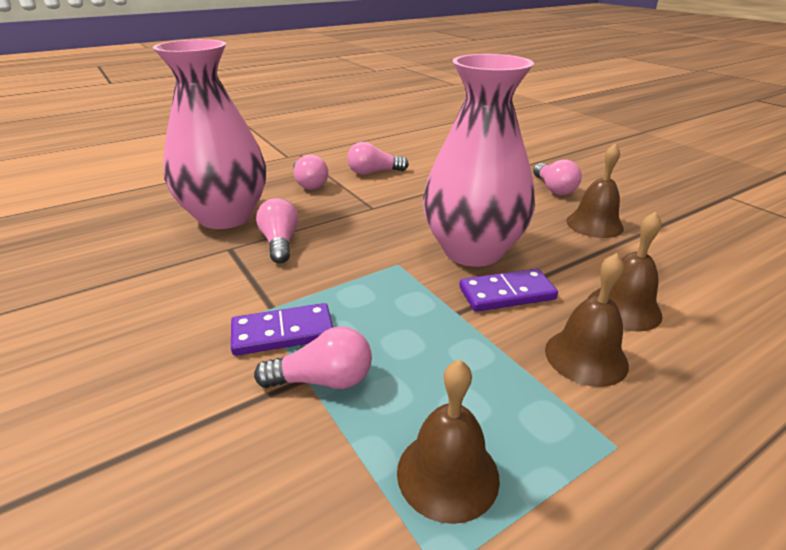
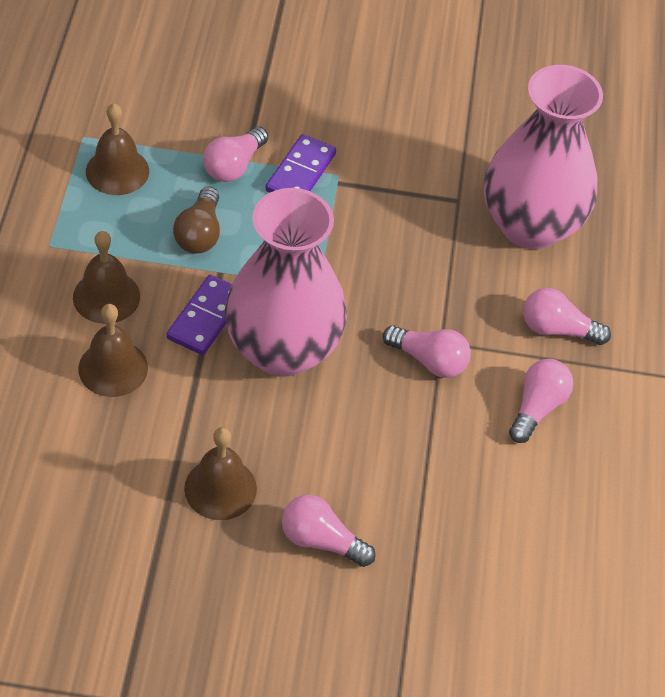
camera: 125 degrees right, 20 degrees up
pink light bulb [256,198,299,263] -> pink light bulb moved to [383,325,471,378]
none -> brown light bulb [173,187,220,254]

